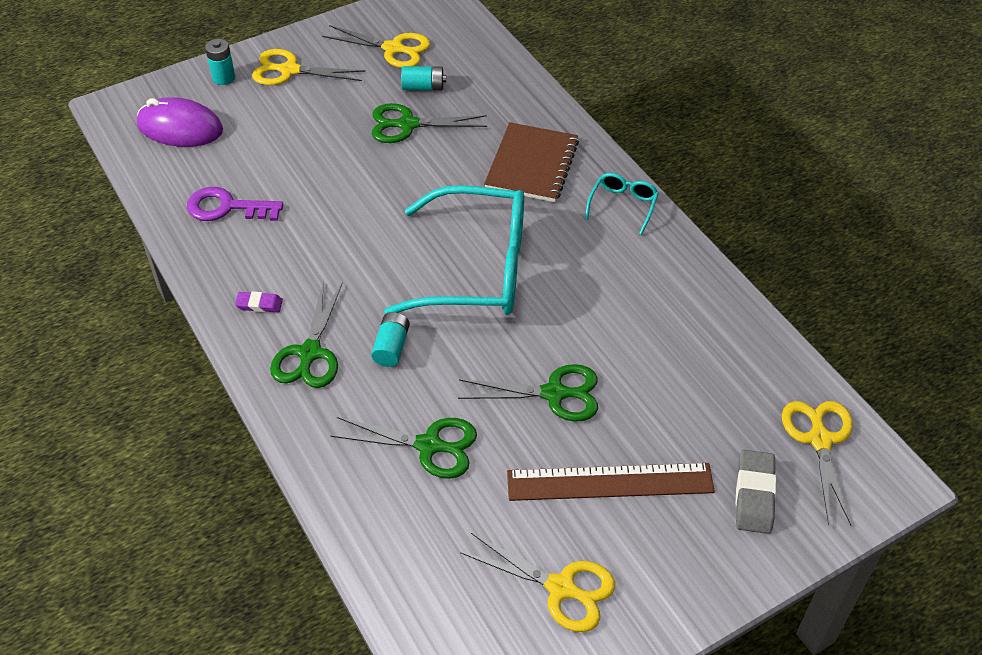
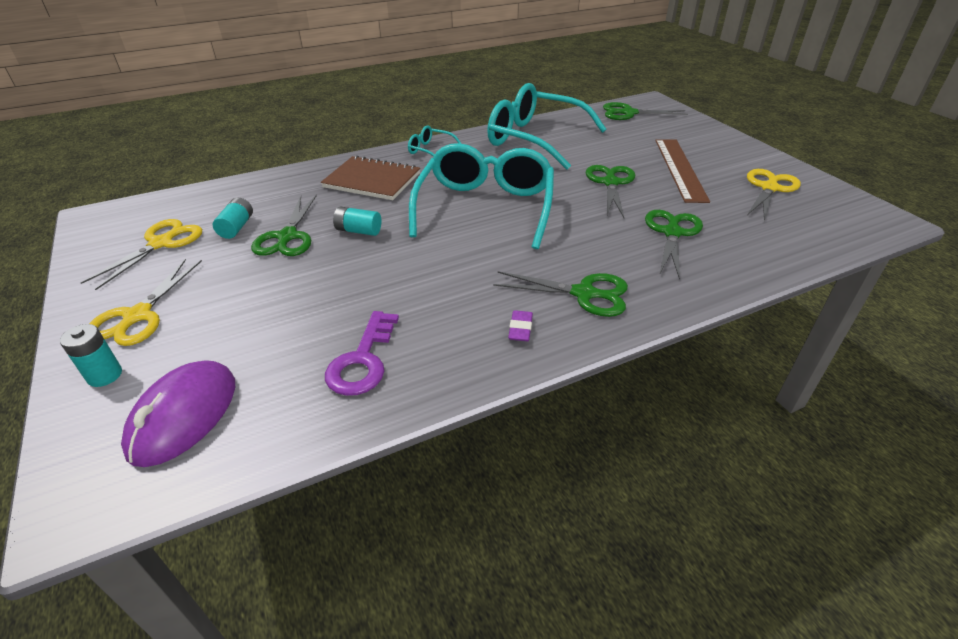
camera: 85 degrees left, 10 degrees down
turquoise battery [371,312,410,367] -> turquoise battery moved to [333,207,381,236]
grey eraser [736,450,776,534] -> none
yellow scissors [782,401,853,526] -> green scissors [603,102,688,120]
none -> turquoise glasses [487,83,607,170]

